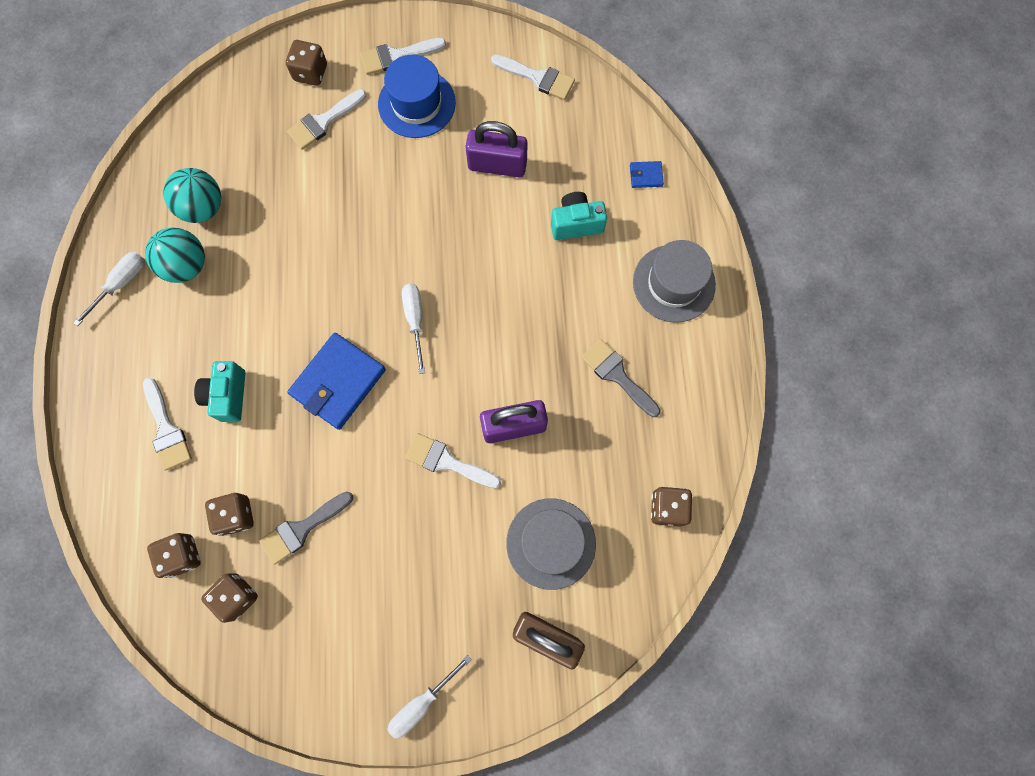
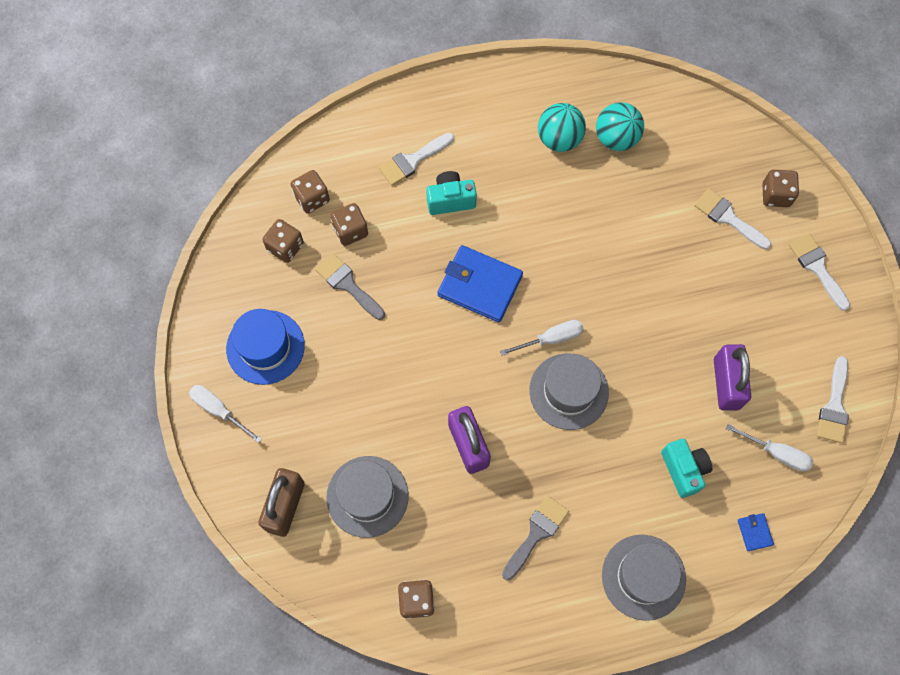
camera: 80 degrees right, 5 degrees down
white screwdriver [73,251,145,326] -> white screwdriver moved to [726,424,813,472]
blue hat [378,55,456,138] -> blue hat moved to [226,309,305,385]
white brush [405,433,501,489] -> none
none -> grey hat [529,353,609,430]

